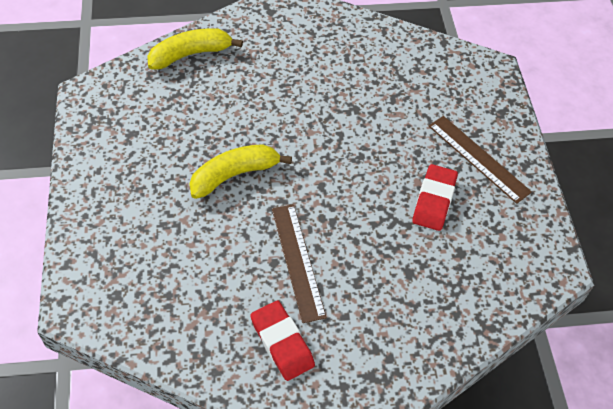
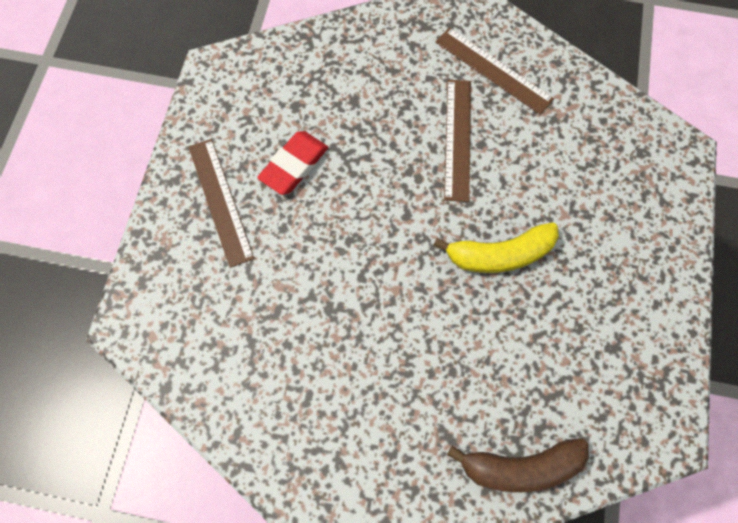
camera: 160 degrees left, 15 degrees up
yellow banana [147,28,243,70] -> brown banana [447,438,589,492]
red eraser [250,300,315,381] -> brown ruler [435,27,554,115]

